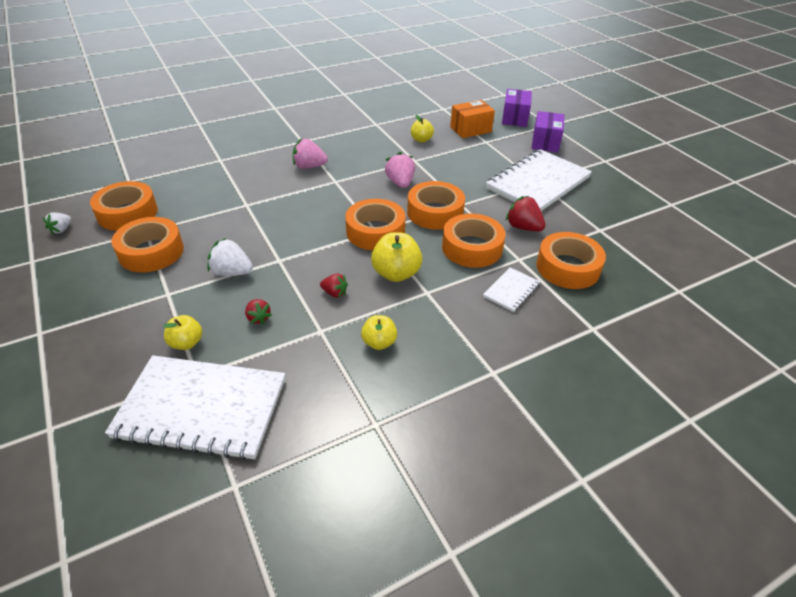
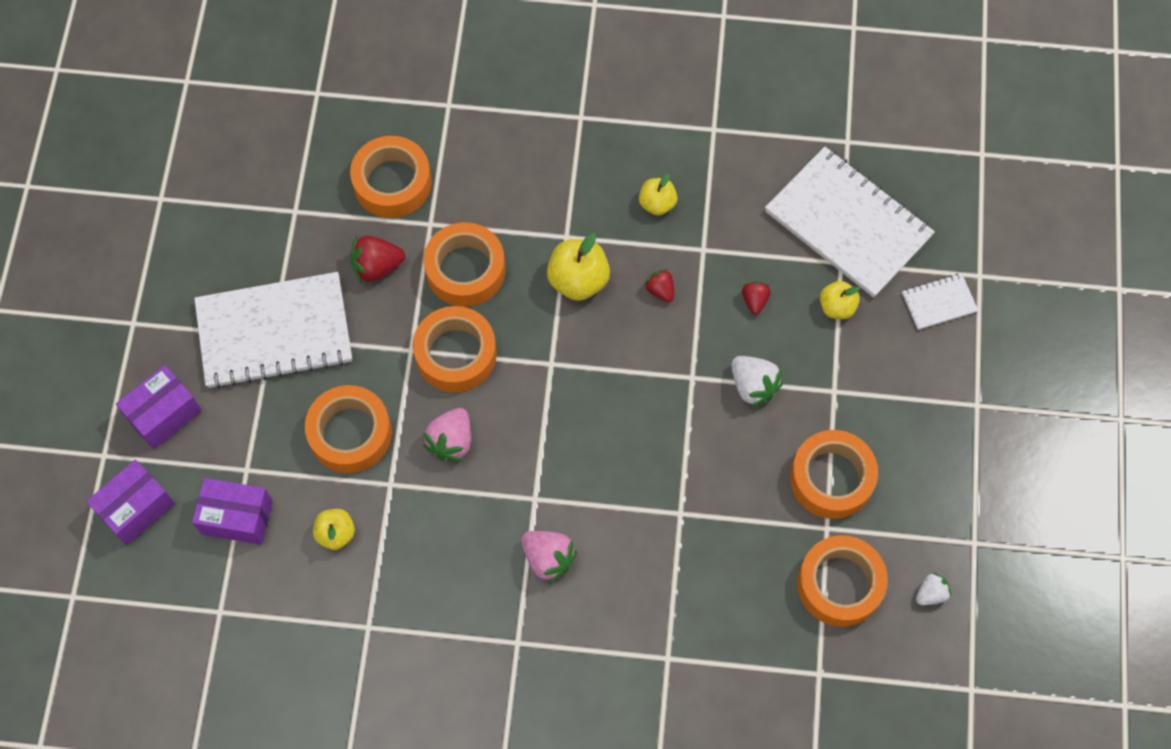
camera: 145 degrees left, 25 degrees up
orange tape [345,199,406,250] -> orange tape moved to [305,385,392,473]
orange box [450,100,495,138] -> purple box [192,478,273,545]
white notebook [483,267,540,312] -> white notebook moved to [902,273,978,330]
red strawberry [506,196,546,231] -> red strawberry turned 90 degrees clockwise [350,236,405,283]

